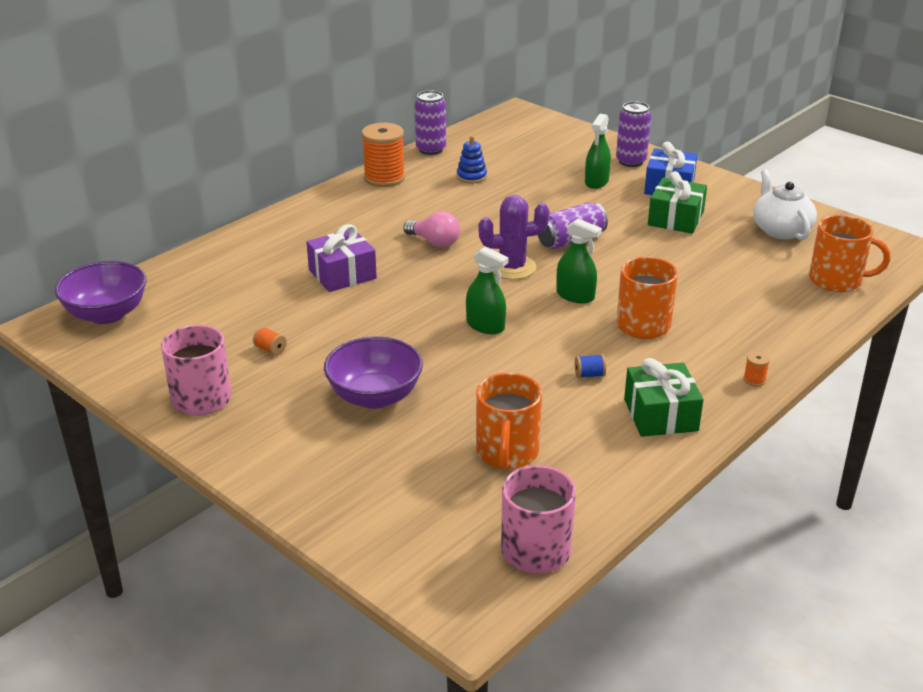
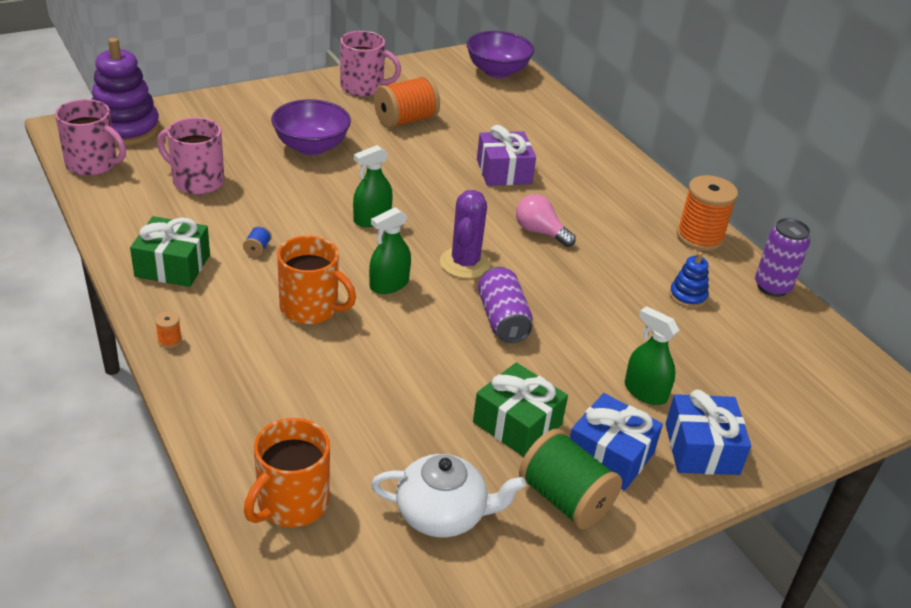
camera: 105 degrees right, 5 degrees up
orange spool [253,327,287,356] -> orange spool [374,76,440,128], size x2.44
pink light bulb [403,211,460,247] -> pink light bulb turned 75 degrees clockwise [516,194,576,247]
orange mug [476,373,542,469] -> pink mug [157,117,224,195]
purple can [616,101,651,167] -> blue gift [666,390,751,475]
none -> purple stacking toy [92,38,160,146]
none -> green spool [519,429,622,529]

